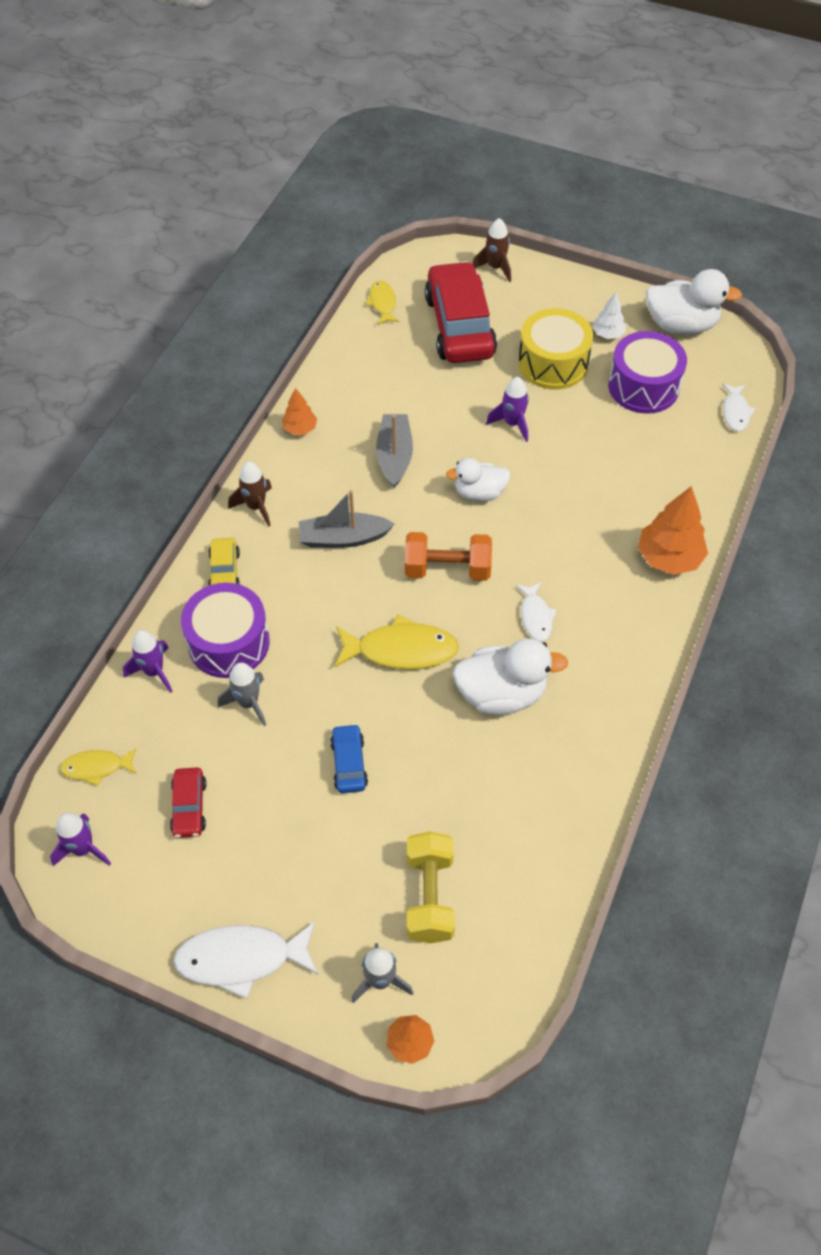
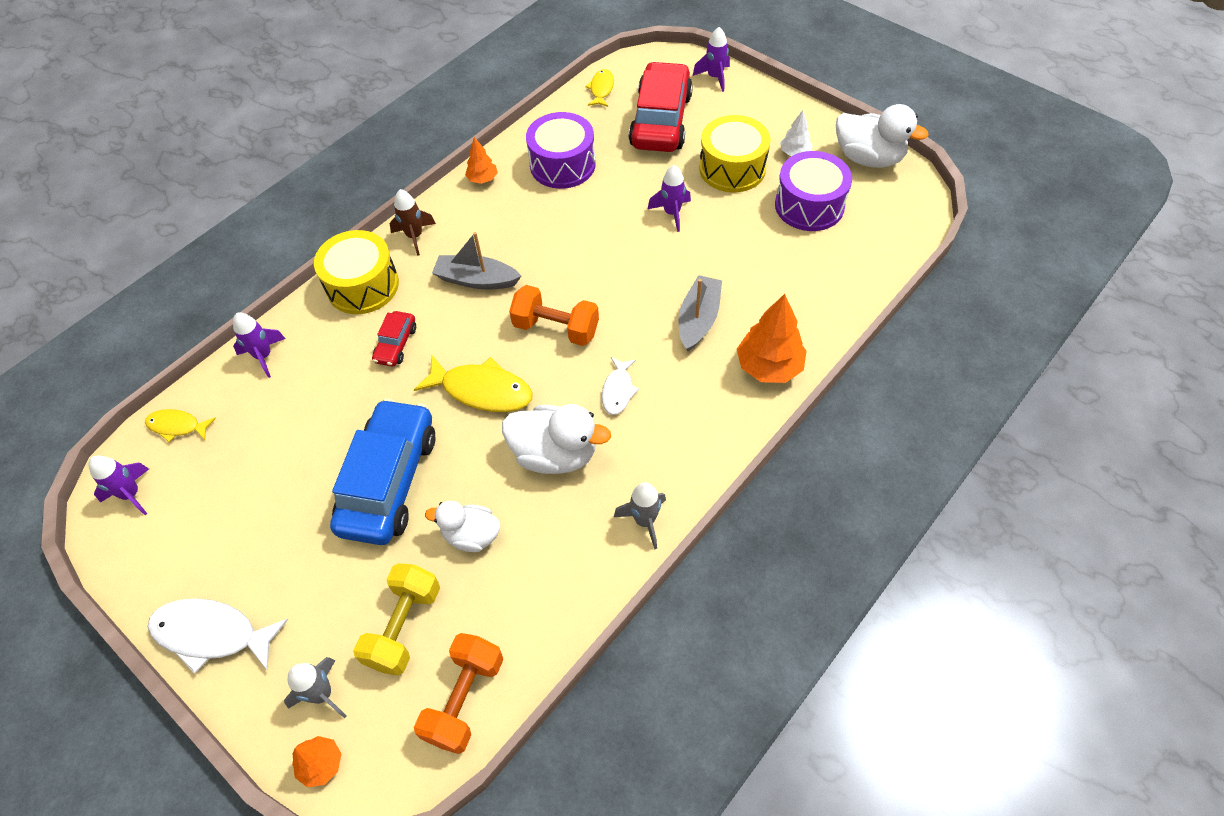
camera: 20 degrees right, 0 degrees up
red car [170,768,207,838] -> red car moved to [372,311,416,366]
purple drum [181,583,270,678] -> purple drum moved to [526,112,596,189]
yellow car [208,538,240,586] -> yellow drum [314,230,399,314]
grey rocket [218,662,266,726] -> grey rocket moved to [614,482,666,550]
blue car [330,724,368,793] -> blue car [330,398,436,545], size x2.18
grey boat [376,414,413,488] -> grey boat moved to [678,275,722,351]
white duck [446,458,510,501] -> white duck moved to [425,501,500,552]
brown rocket [472,218,511,282] -> purple rocket [693,27,730,92]
white fish [722,384,755,431] -> none
none -> orange dumbbell [414,633,503,754]

